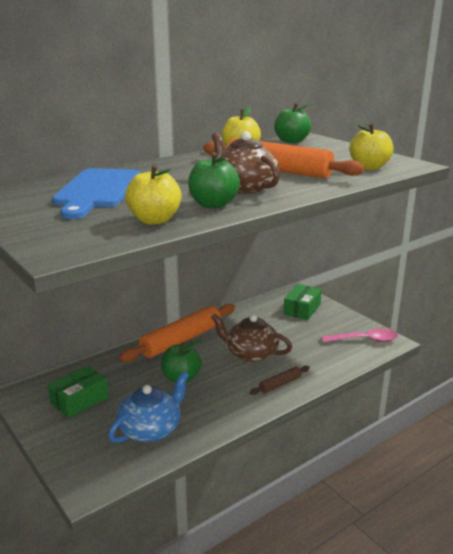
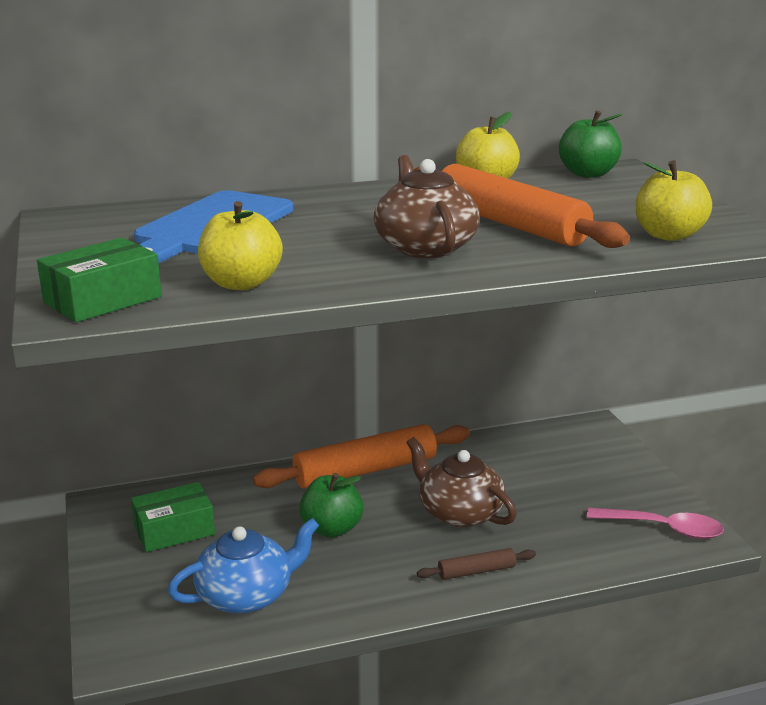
camera: 20 degrees right, 0 degrees up
green apple [188,152,240,208] -> none
green box [283,284,322,320] -> green box moved to [37,238,162,322]

